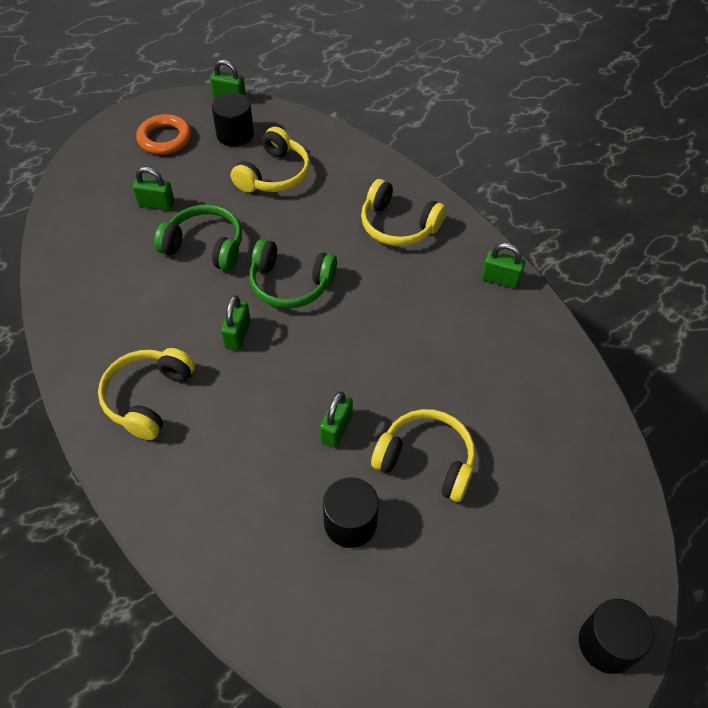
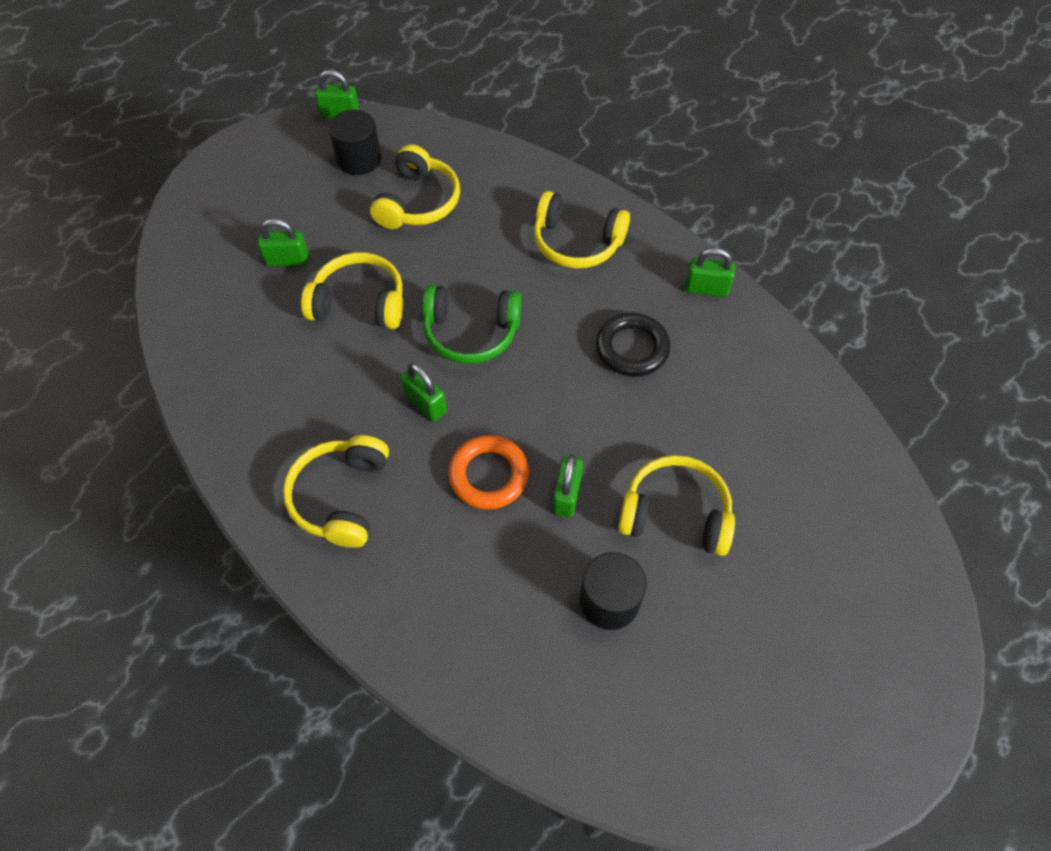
camera: 10 degrees left, 5 degrees up
orange ring [136,114,191,155] -> orange ring moved to [448,435,529,510]
green headphones [154,205,242,271] -> yellow headphones [301,252,403,329]
green padlock [221,295,251,350] -> green padlock turned 45 degrees counterclockwise [401,363,447,422]
black cylinder [579,599,654,674] -> none
none -> black ring [596,312,670,377]

